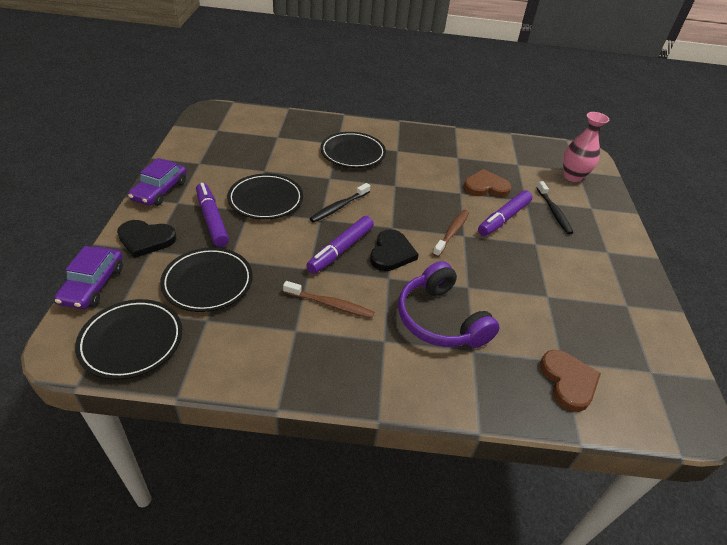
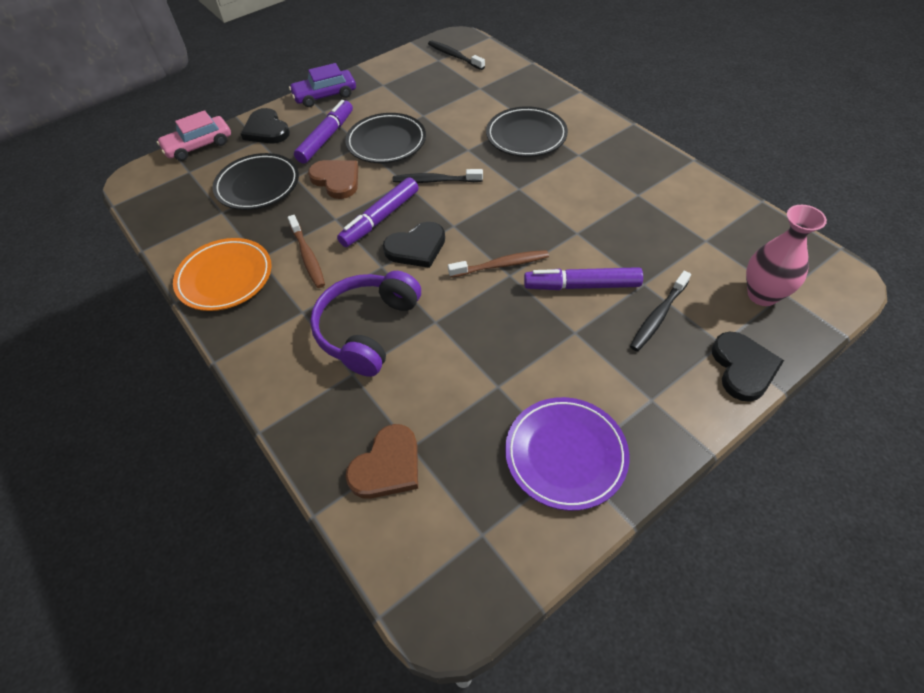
camera: 55 degrees right, 10 degrees up
purple car [54,246,123,309] -> pink car [157,110,231,161]
black plate [75,299,182,379] -> none
purple marker [306,216,374,274] -> purple marker turned 45 degrees counterclockwise [337,177,418,247]
brown heart [464,169,512,197] -> brown heart moved to [308,160,358,199]
none -> orange plate [173,238,272,311]
none -> black toothbrush [428,40,485,70]
none -> purple plate [505,397,629,511]
none -> black heart [712,332,784,402]

